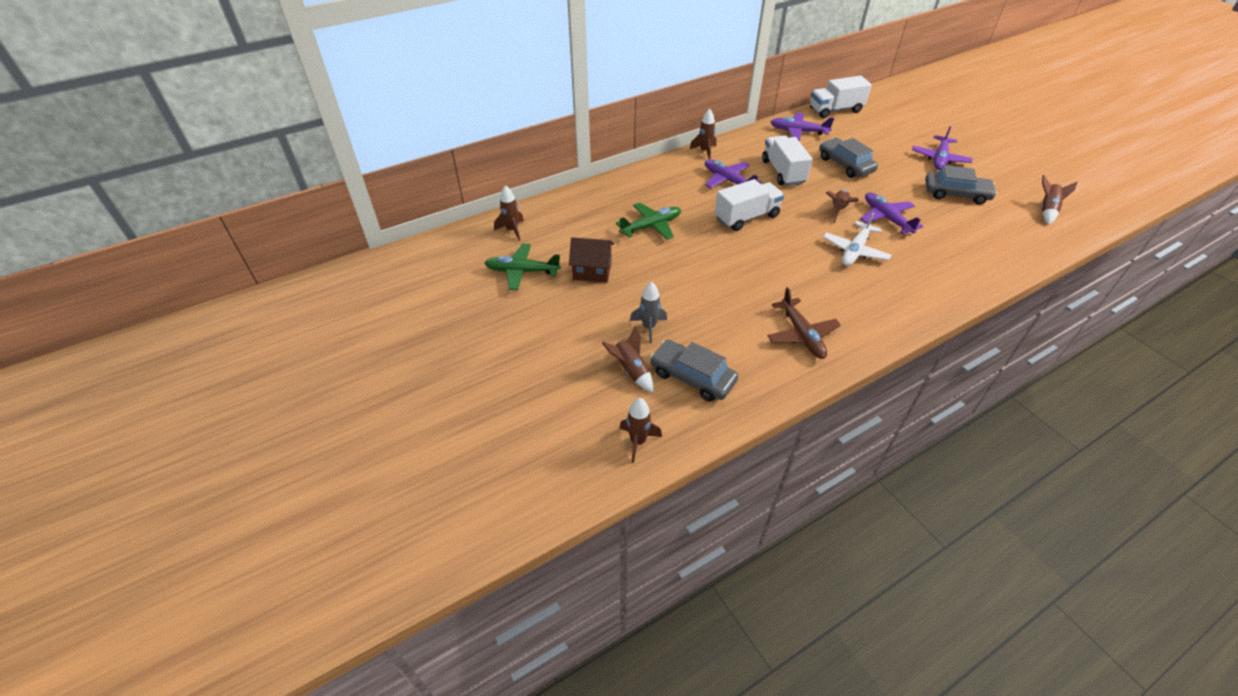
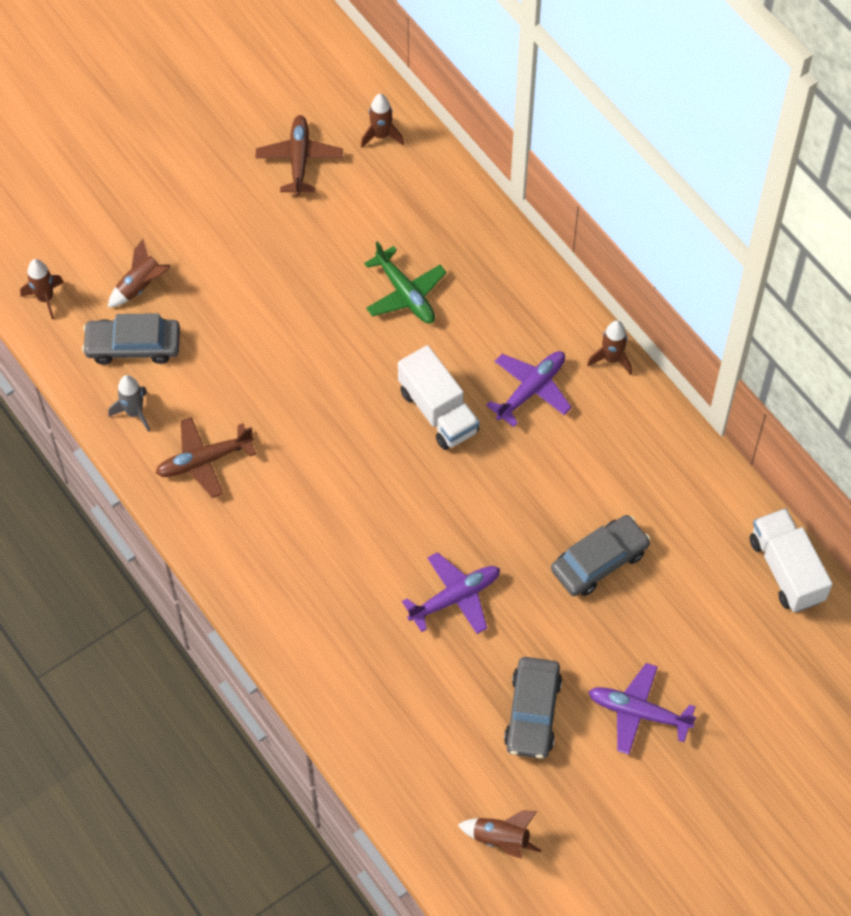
camera: 85 degrees right, 15 degrees up
green plane [484,244,561,290] -> brown plane [255,115,343,196]
brown house [569,237,614,283] -> none
grey rocket [630,281,667,343] -> grey rocket moved to [109,375,150,432]
grey car [650,340,738,401] -> grey car turned 120 degrees counterclockwise [82,313,180,365]
white truck [762,135,813,186] -> none
purple plane [771,113,834,141] -> none
white plane [823,212,891,266] -> none
brown rocket [826,190,859,223] -> none

